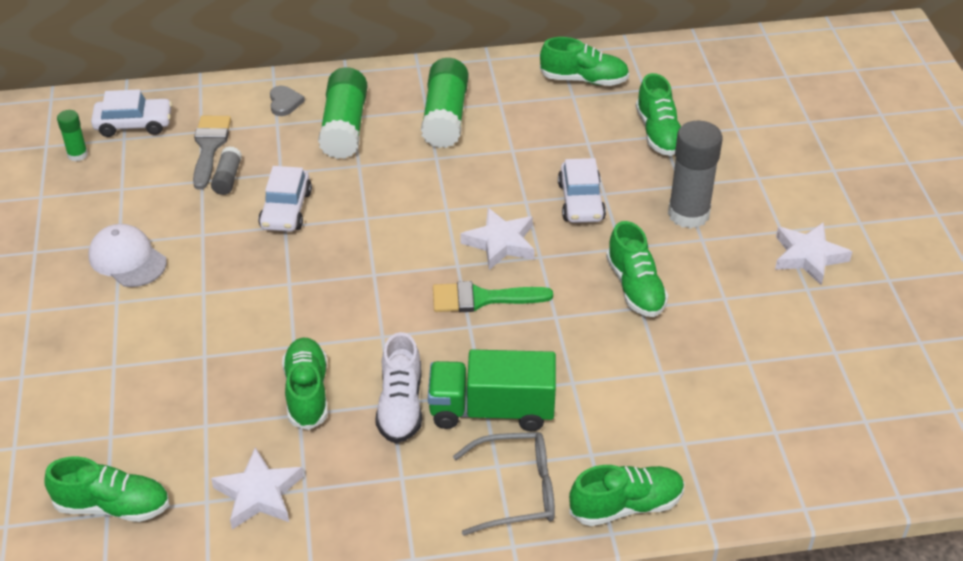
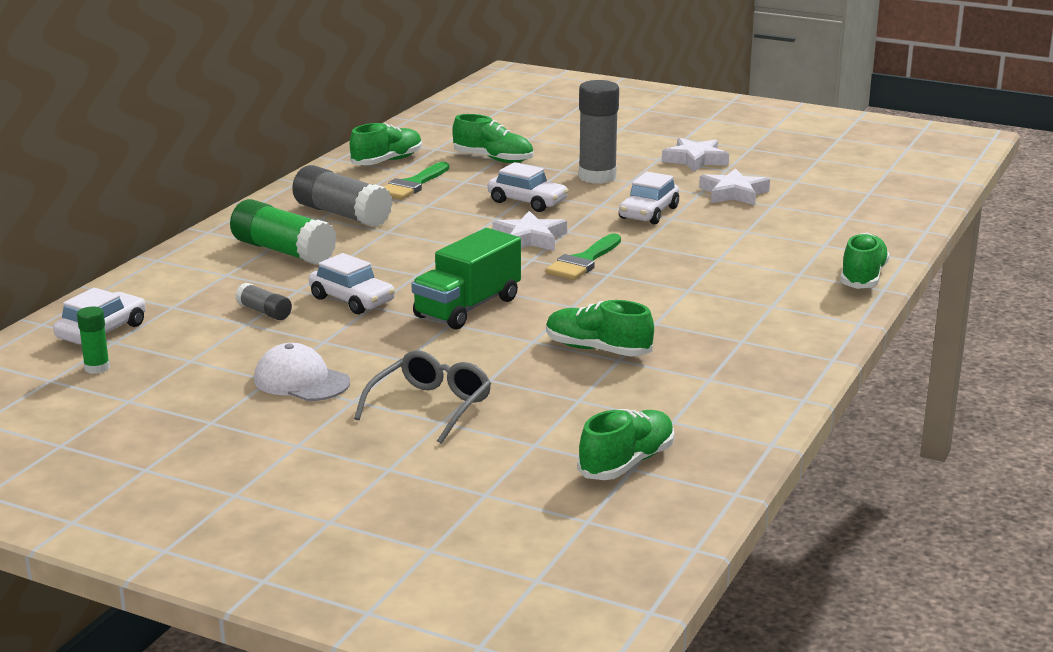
camera: 55 degrees left, 20 degrees down
white cap [88,224,167,287] -> white cap turned 45 degrees clockwise [254,343,350,401]
grey brush [193,116,231,190] -> none
white star [211,447,303,529] -> white star moved to [699,168,770,205]
grey heart [270,86,305,116] -> none
white shoe [375,332,422,443] -> none
green glue stick [421,58,468,148] -> grey glue stick [292,165,393,227]
green truck [428,349,556,431] -> green truck moved to [411,228,521,330]
grey glasses [453,432,555,536] -> grey glasses moved to [354,350,491,444]
green shoe [606,221,669,317] -> white car [619,172,679,225]
none -> green brush [384,162,449,200]

